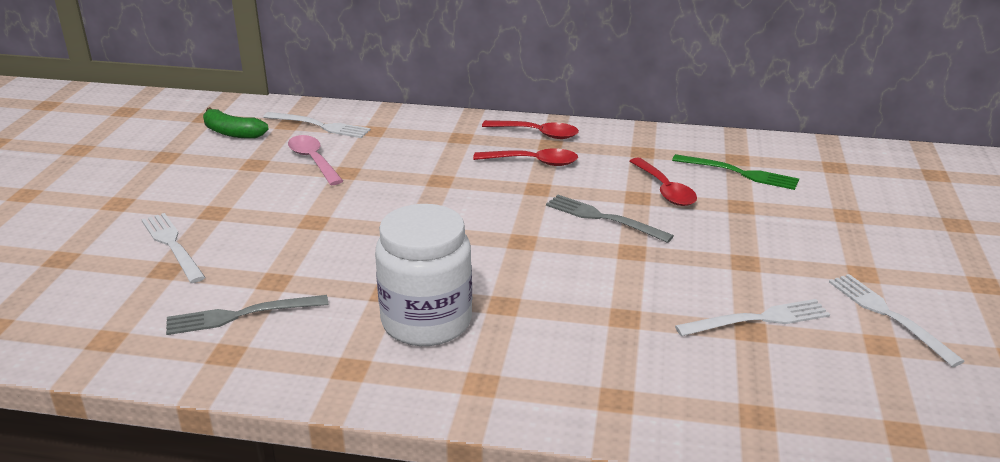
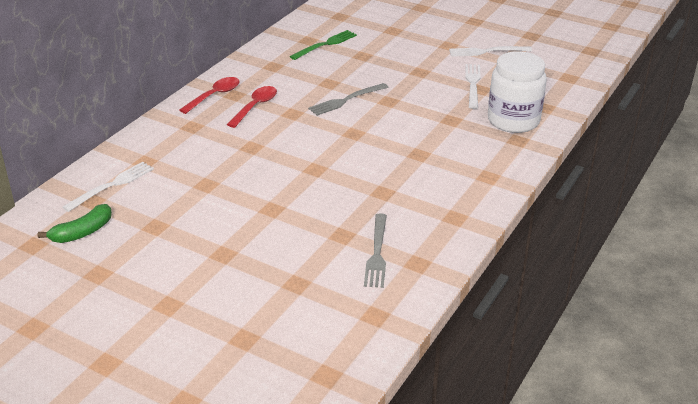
camera: 70 degrees left, 5 degrees up
white fork [141,213,205,283] -> none
pink spoon [288,135,343,185] -> none
white jar [375,204,472,346] -> white jar moved to [488,51,547,133]
red spoon [630,158,697,206] -> none

